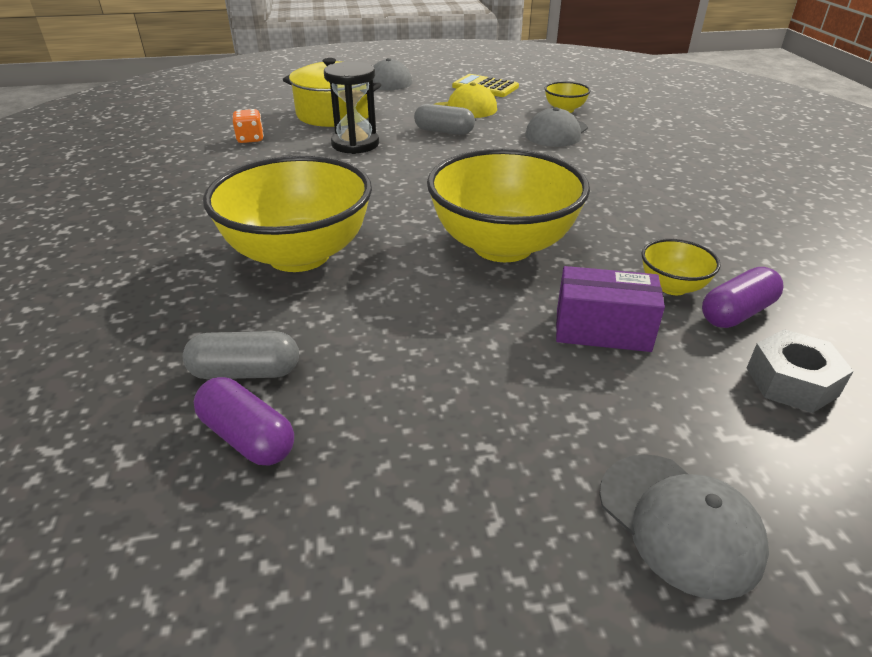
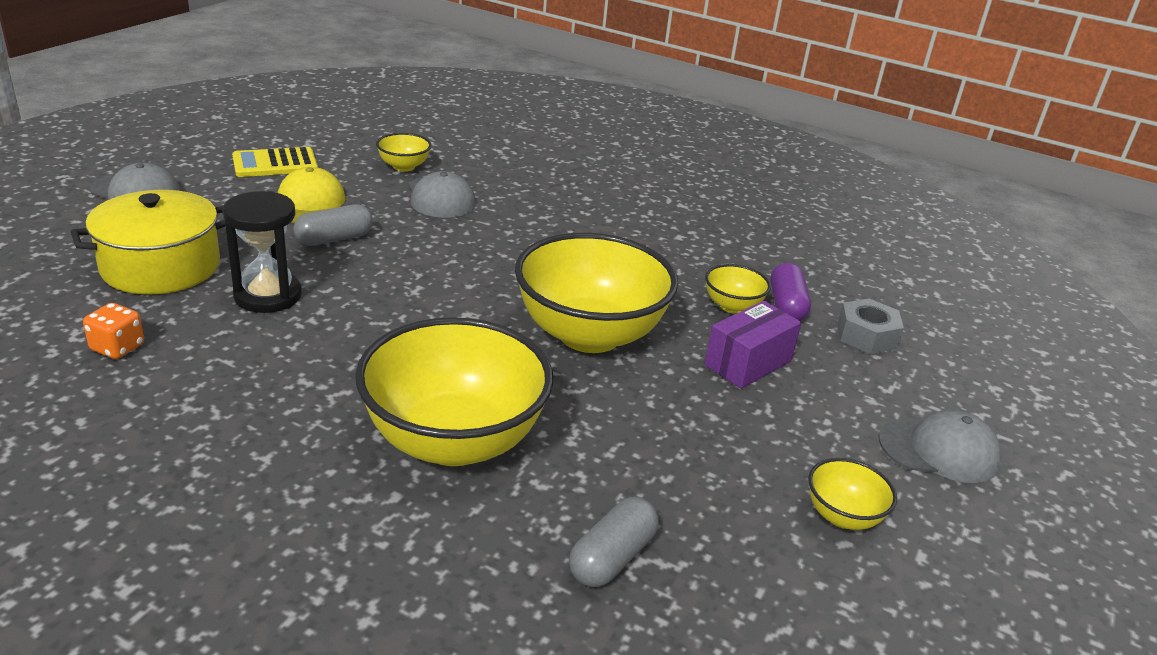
camera: 55 degrees left, 5 degrees down
purple capsule [194,377,294,466] -> none
none -> yellow bowl [808,458,897,530]

